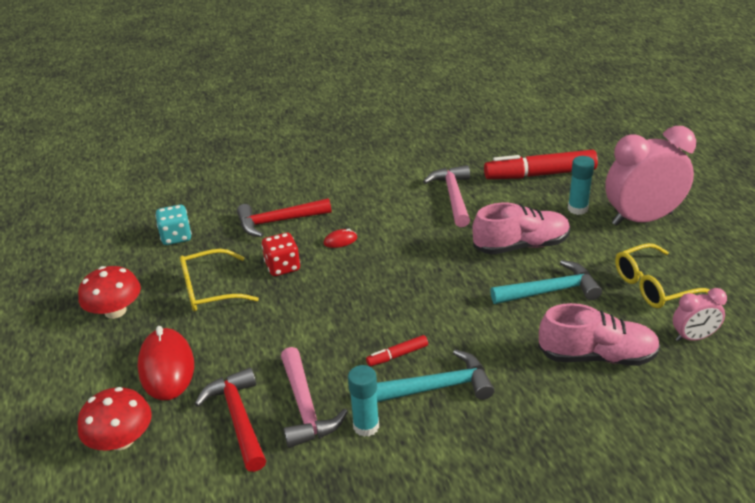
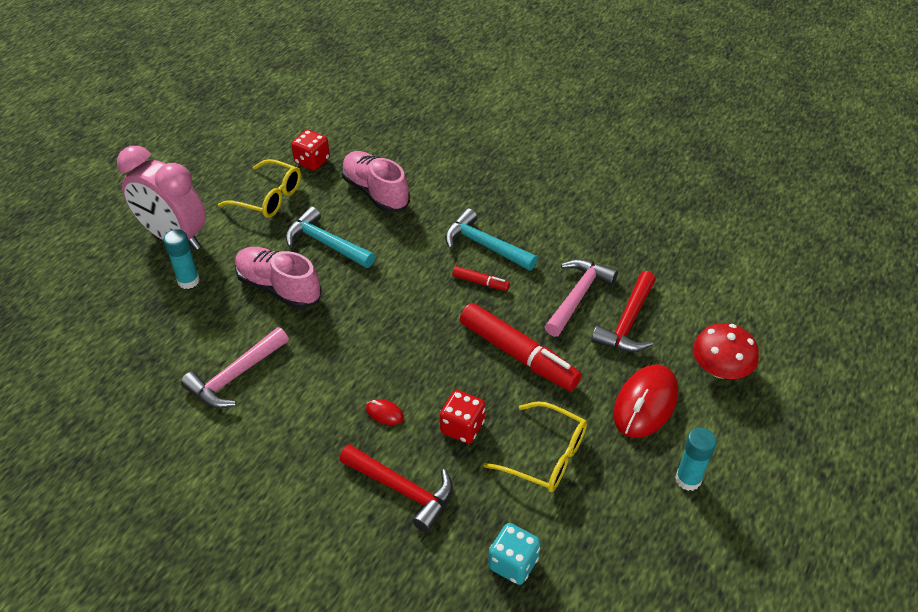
camera: 135 degrees left, 10 degrees up
red mushroom [78,266,141,319] -> none
turquoise glue stick [348,365,379,437] -> turquoise glue stick moved to [675,428,717,491]
red marker [484,150,598,179] -> red marker moved to [460,303,582,391]
pink clock [673,288,727,342] -> red dice [291,130,330,171]

